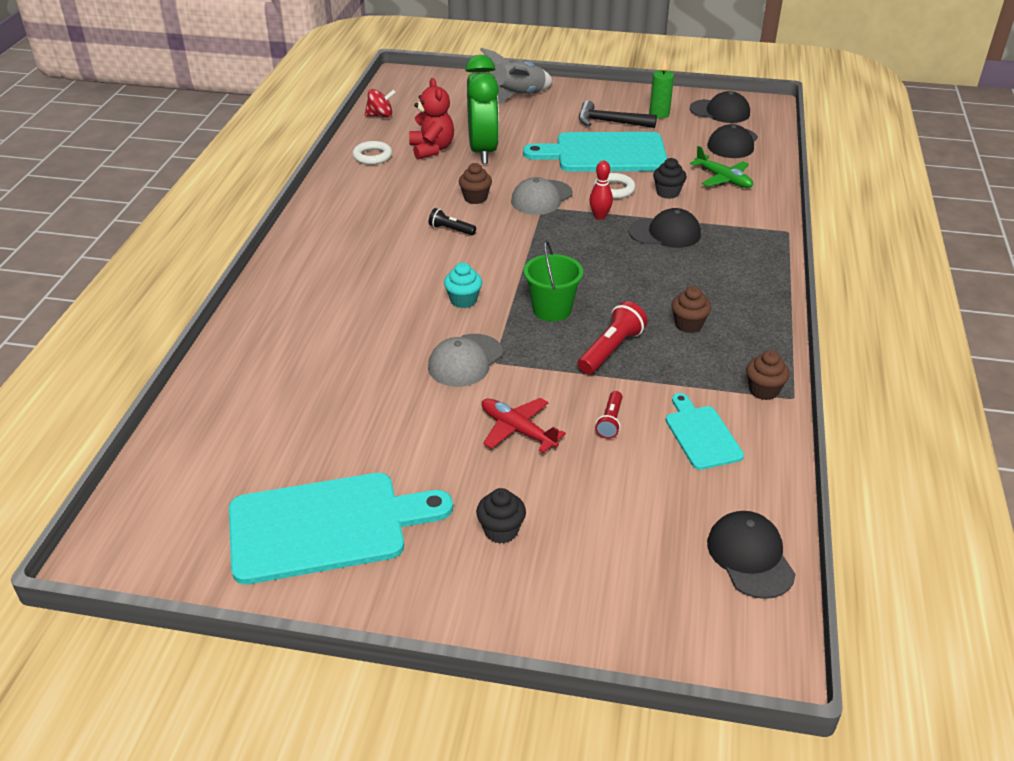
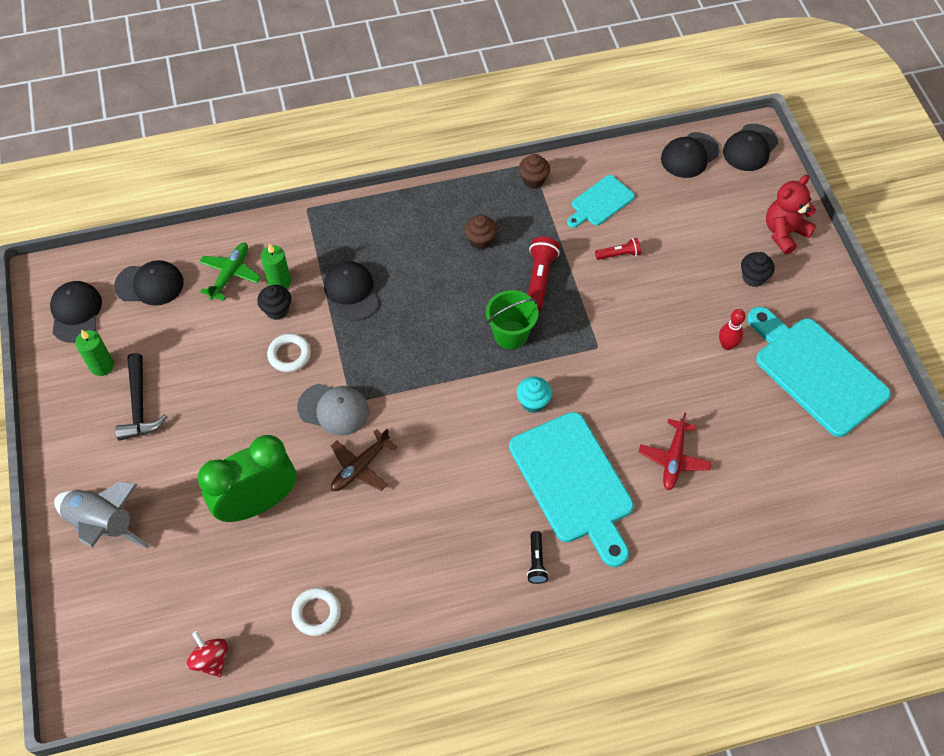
camera: 115 degrees left, 20 degrees up
red teddy bear [409,78,454,159] -> red teddy bear moved to [766,175,816,254]
grey cap [428,334,503,387] -> none
black flashlight [429,208,476,235] -> black flashlight moved to [527,531,548,584]
brown cupcake [459,163,492,204] -> brown plane [330,429,397,491]
red plane [482,398,566,453] -> red plane moved to [638,413,711,490]
turquoise cutting board [523,132,667,172] -> turquoise cutting board moved to [509,412,634,567]
red flashlight [578,301,647,374] -> red flashlight turned 90 degrees clockwise [528,237,560,311]
red bowling pin [589,161,613,220] -> red bowling pin moved to [719,309,746,350]
none -> green candle [261,243,291,289]
none -> black cap [723,124,778,171]

